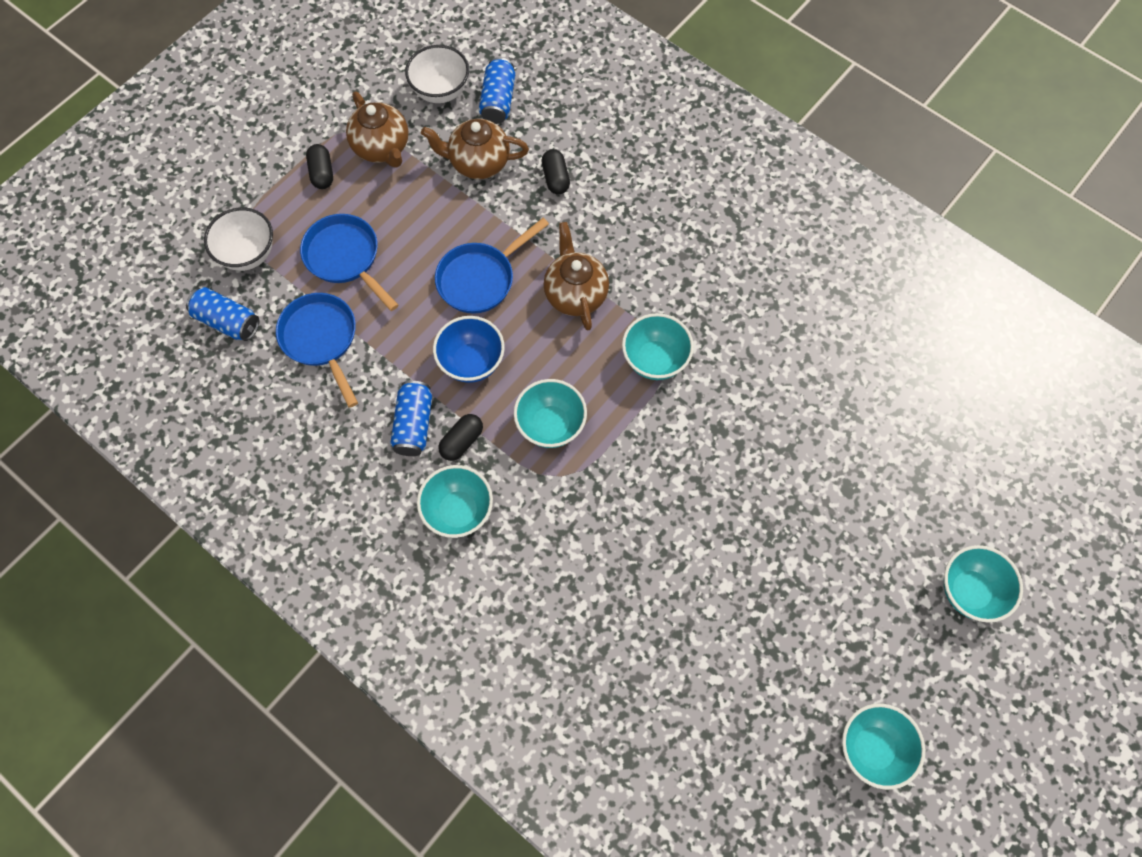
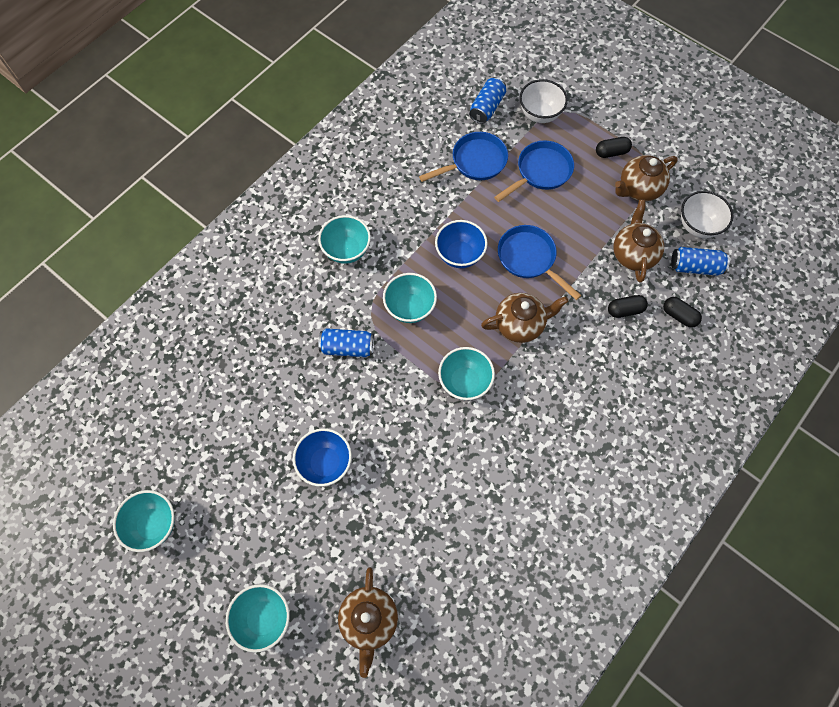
camera: 90 degrees right, 0 degrees up
blue can [390,381,432,456] -> blue can moved to [318,328,374,357]
black capsule [438,414,483,461] -> black capsule moved to [663,297,702,328]
none -> blue bowl [293,428,352,487]
none -> brown teapot [338,567,398,678]

